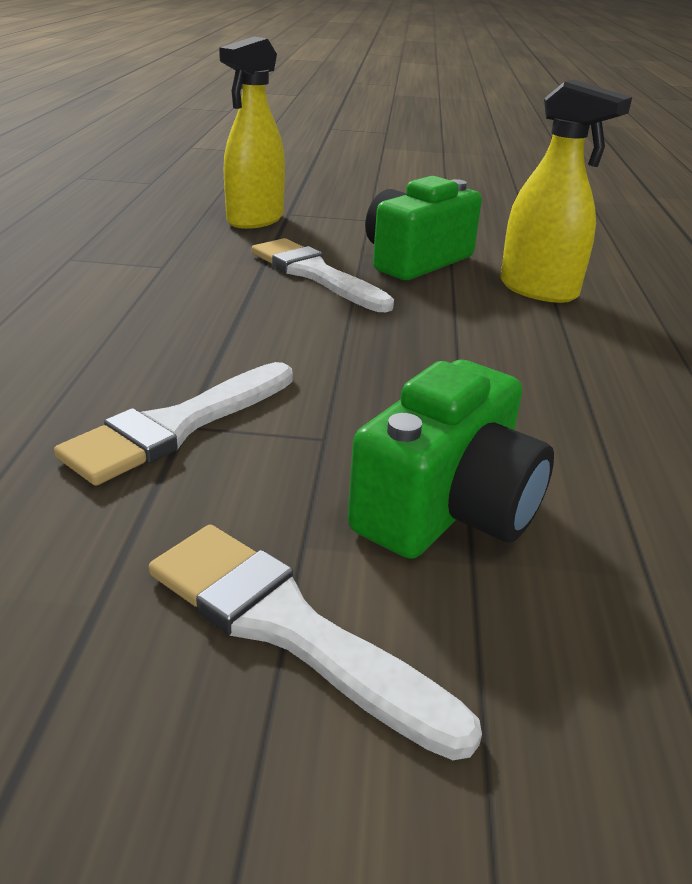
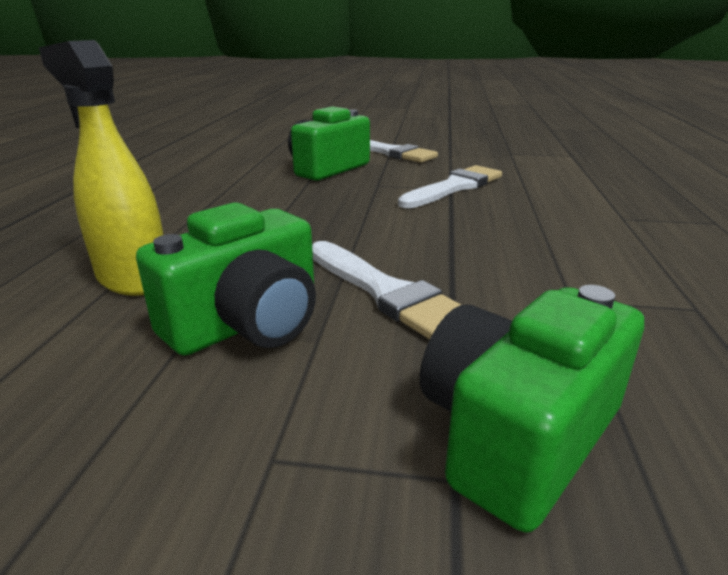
camera: 175 degrees left, 5 degrees down
yellow spray bottle [219,37,285,229] -> green camera [420,285,644,532]

